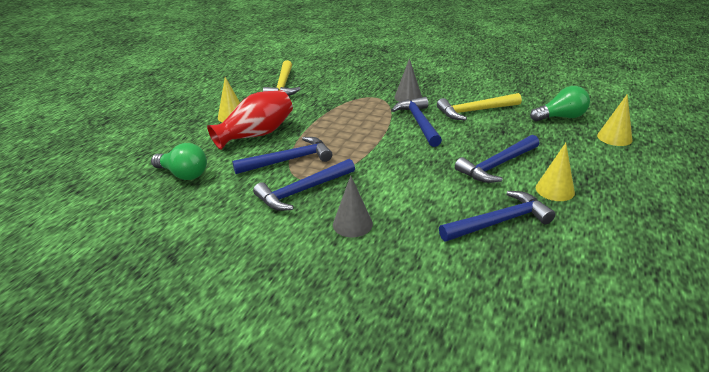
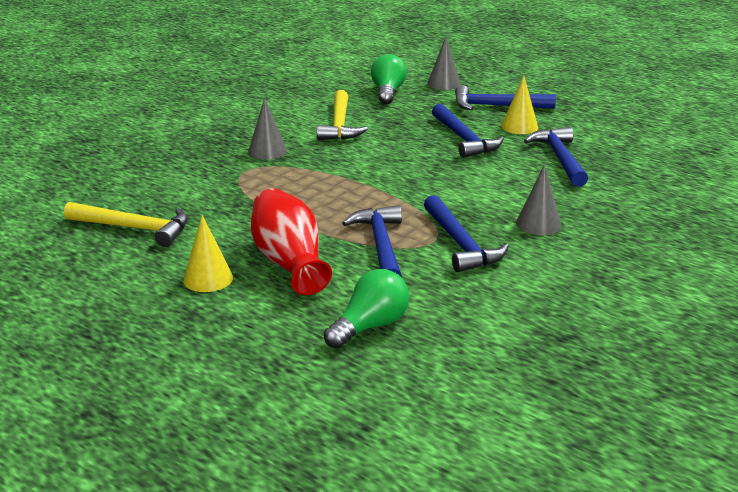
camera: 75 degrees left, 5 degrees down
blue hammer [391,97,442,147] -> blue hammer moved to [455,85,556,110]
yellow cone [597,94,632,146] -> grey cone [427,37,461,90]

